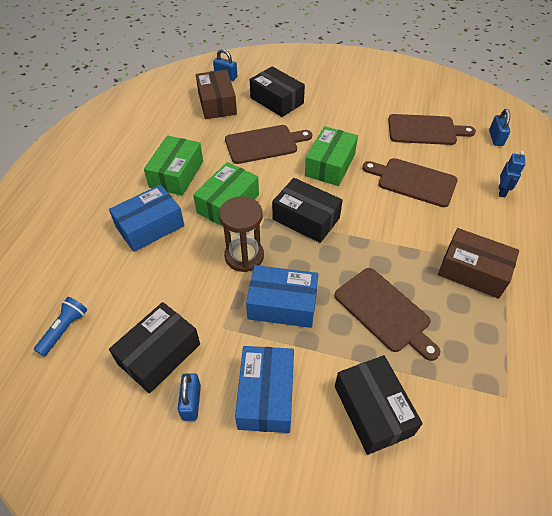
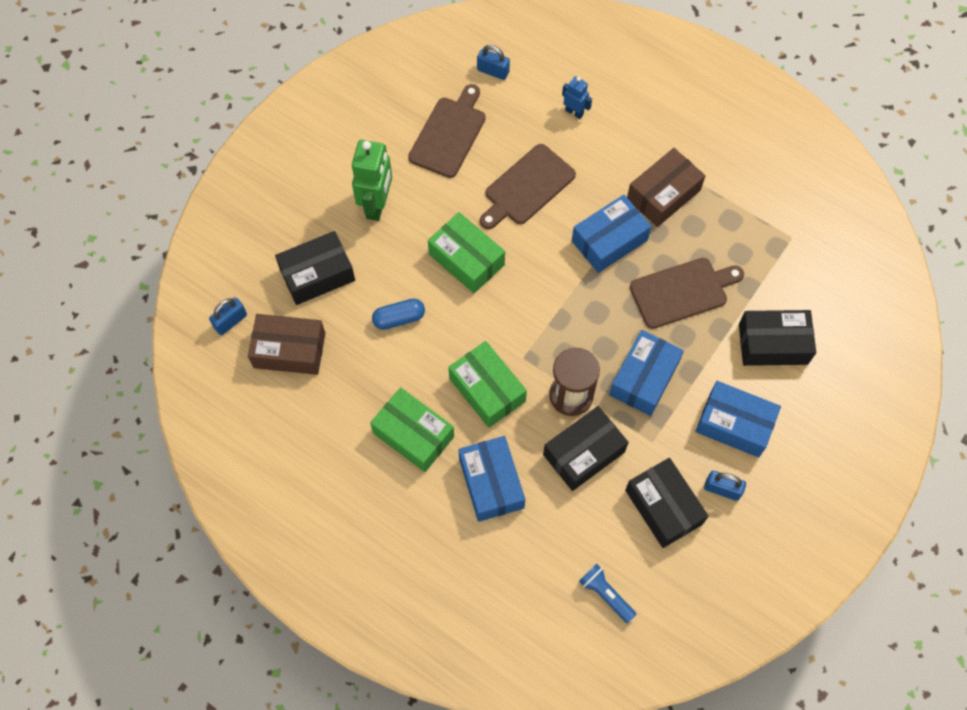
camera: 70 degrees left, 15 degrees up
brown cutting board [225,125,312,164] -> blue capsule [372,298,425,330]
black box [272,178,343,243] -> black box moved to [543,406,629,491]
none -> green robot [352,140,392,221]
none -> blue box [572,195,652,273]

